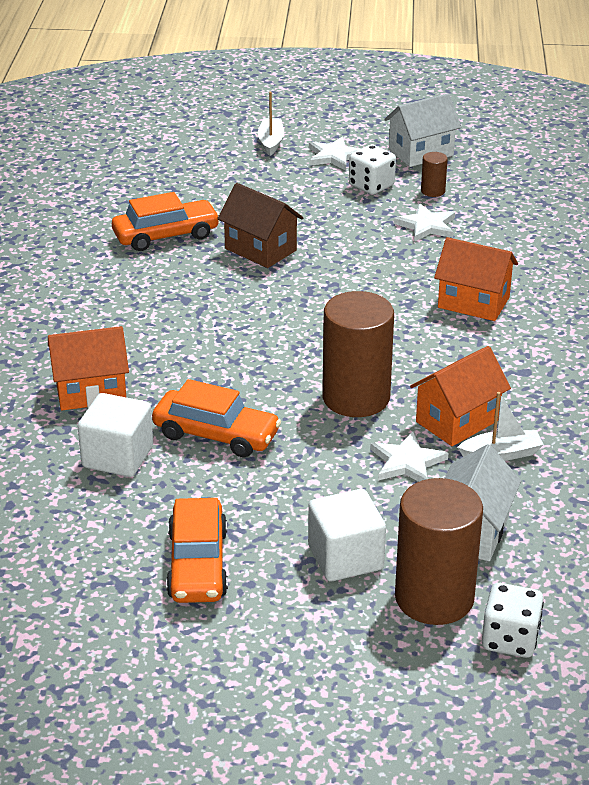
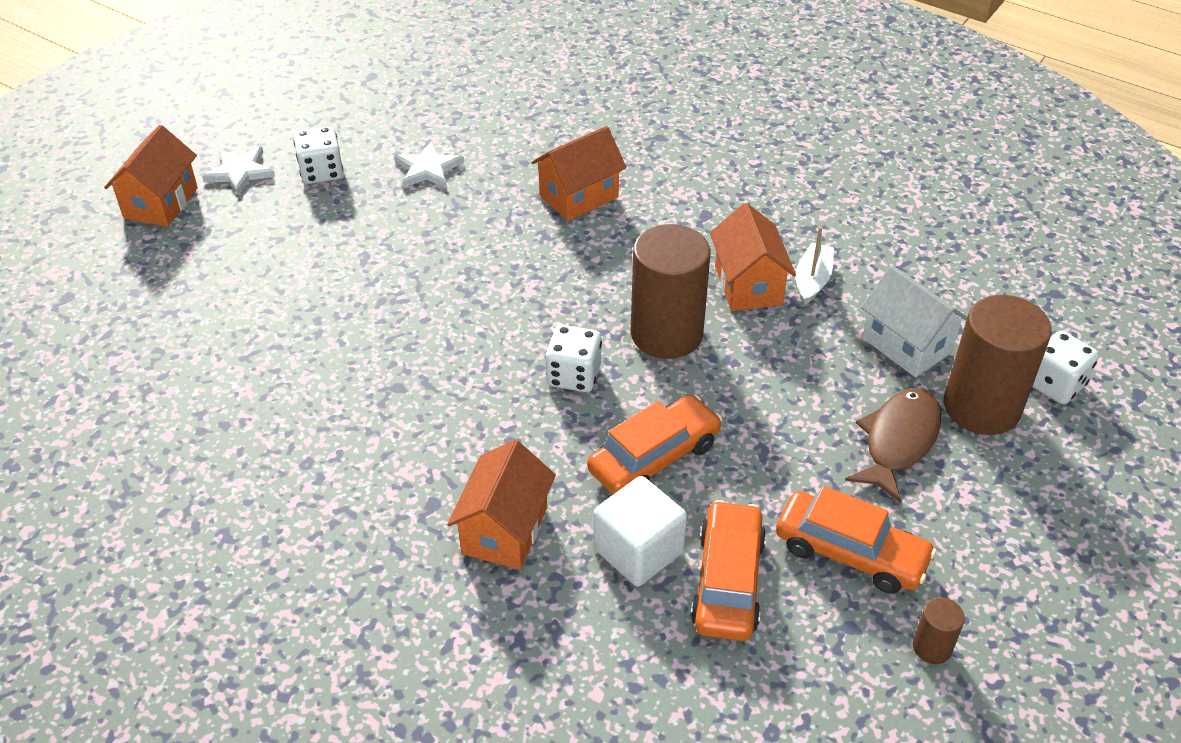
camera: 60 degrees left, 10 degrees up
orange car [112,192,219,251] -> orange car moved to [690,500,766,641]
brown house [217,183,303,268] -> none
white boat [258,92,284,156] -> orange house [104,125,198,227]
white cube [308,489,386,581] -> brown fish [845,388,941,503]
white star [370,432,449,482] -> none
white house [384,93,461,167] -> none
brown cylinder [421,152,448,197] -> brown cylinder moved to [913,597,965,664]
none -> white dice [545,325,602,392]

